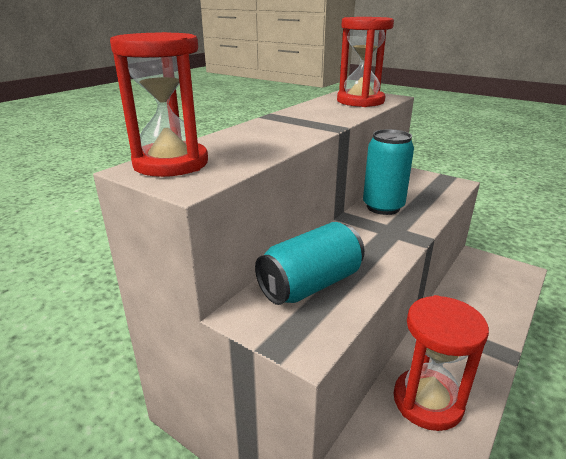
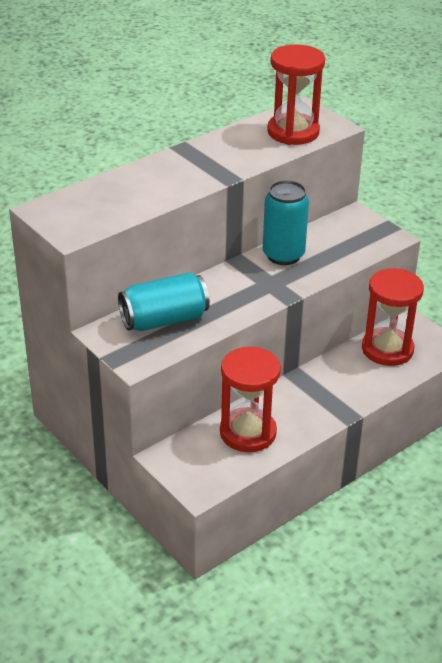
camera: 15 degrees right, 10 degrees up
red hourglass [110,32,208,177] -> red hourglass moved to [362,268,424,366]

